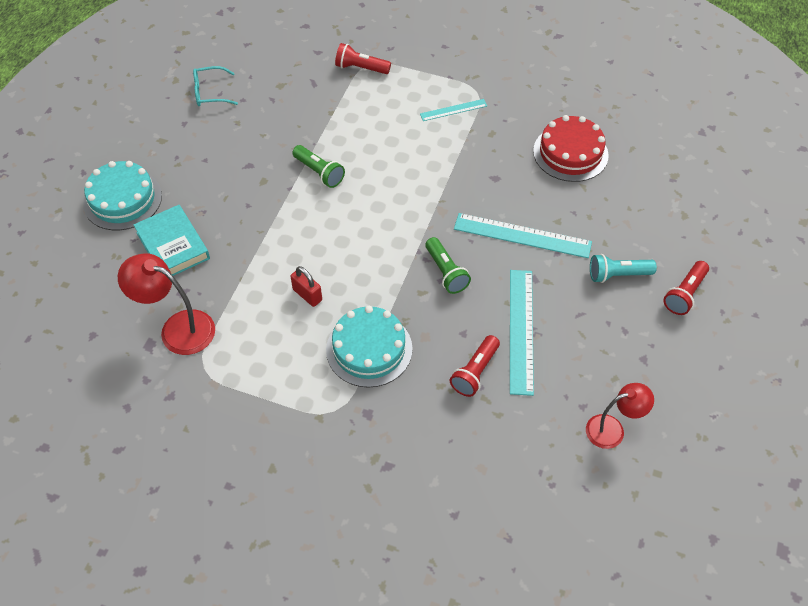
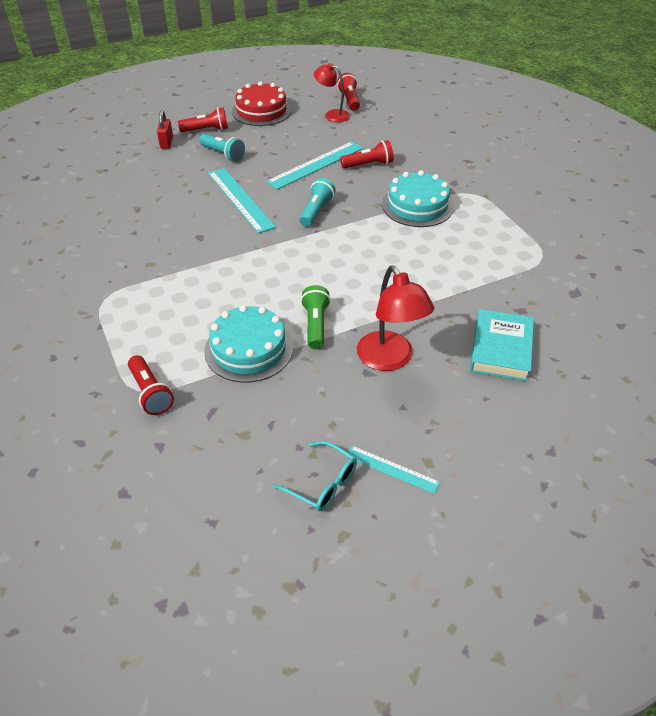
camera: 135 degrees left, 10 degrees down
turquoise cake [83,161,162,230] -> turquoise cake moved to [204,305,293,383]
red lamp [118,253,215,355] -> red lamp moved to [357,265,434,371]
red padlock [291,266,322,307] -> red padlock moved to [157,110,173,149]
turquoise ruler [420,99,487,121] -> turquoise ruler moved to [345,446,440,494]
green flashlight [425,237,471,294] -> turquoise flashlight [300,178,336,227]
red cake [533,115,609,182] -> red cake moved to [232,81,291,126]
none -> red flashlight [337,73,360,111]

